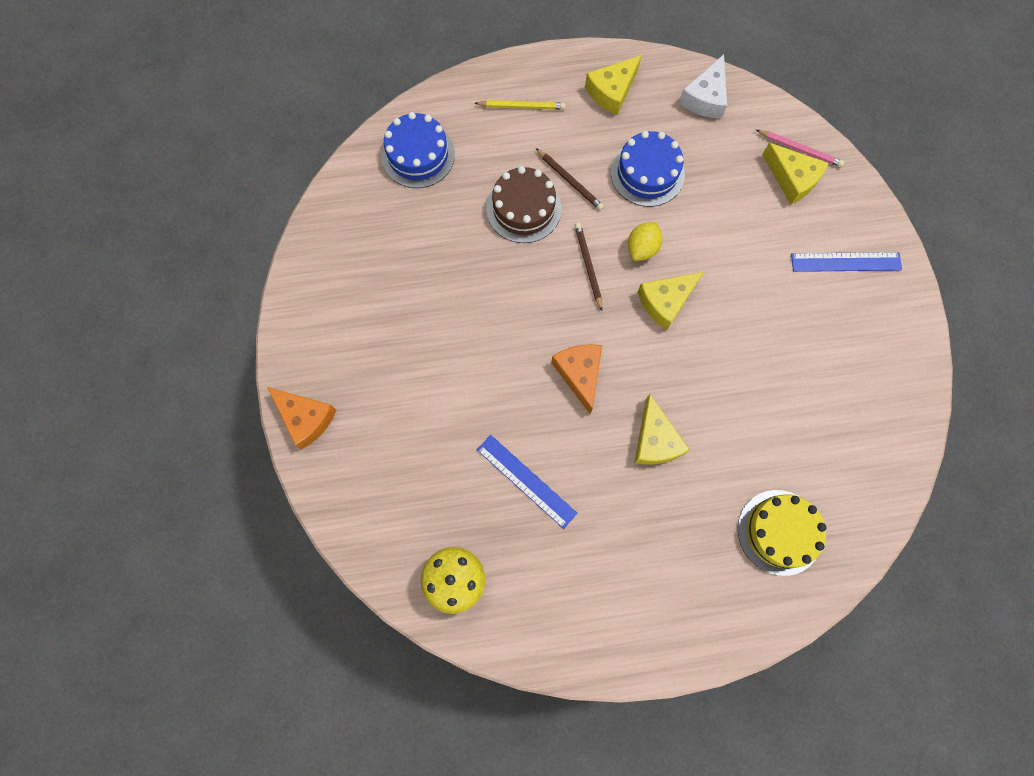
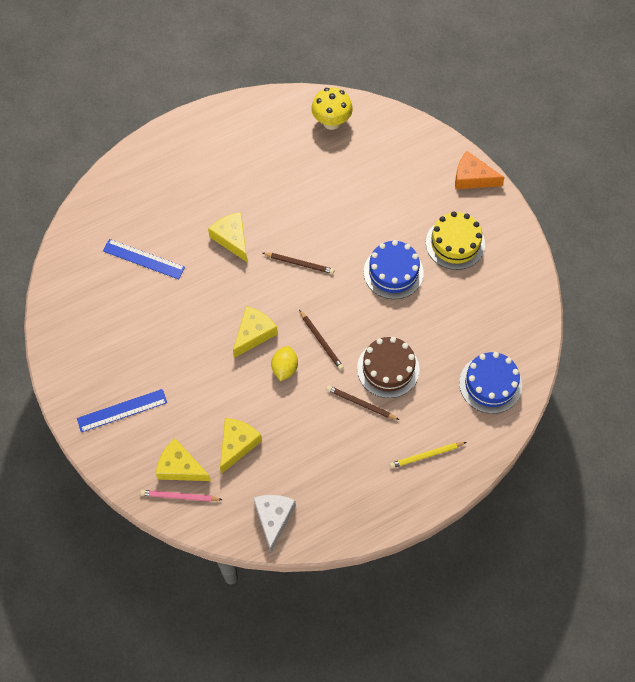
camera: 160 degrees right, 10 degrees down
blue ruler [477,435,577,529] -> blue ruler moved to [103,239,185,279]
orange cheese [551,344,602,414] -> brown pencil [263,253,334,274]
yellow cheese [585,55,642,115] -> yellow cheese moved to [220,418,262,474]
blue cake [611,131,685,207] -> blue cake moved to [364,240,424,299]
yellow cake [738,490,826,576] -> yellow cake moved to [426,211,485,270]

